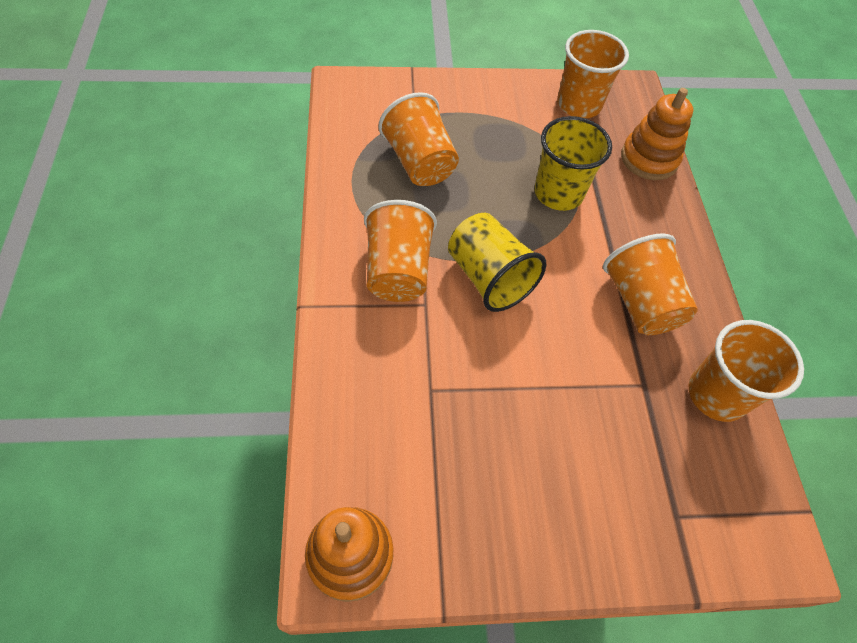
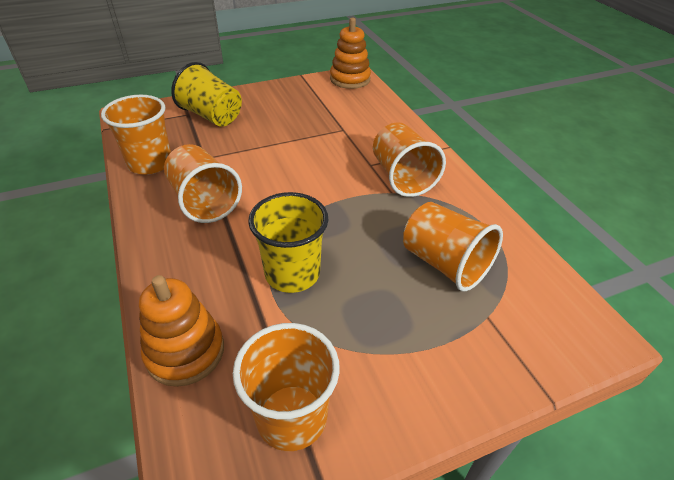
camera: 165 degrees right, 15 degrees down
yellow cup [448,213,546,312] -> yellow cup moved to [171,62,242,127]

